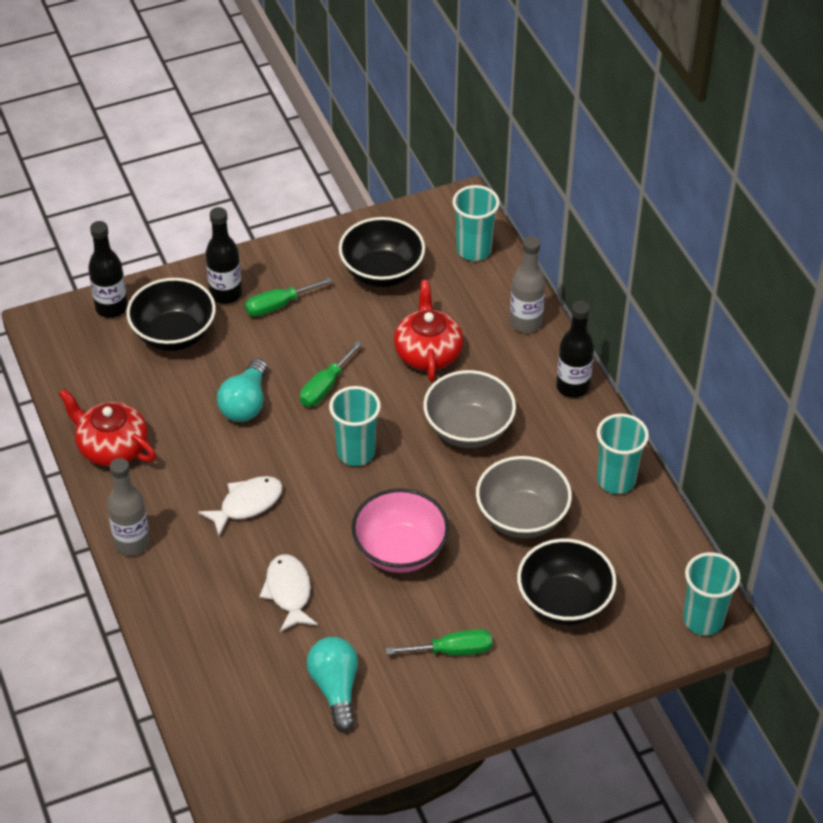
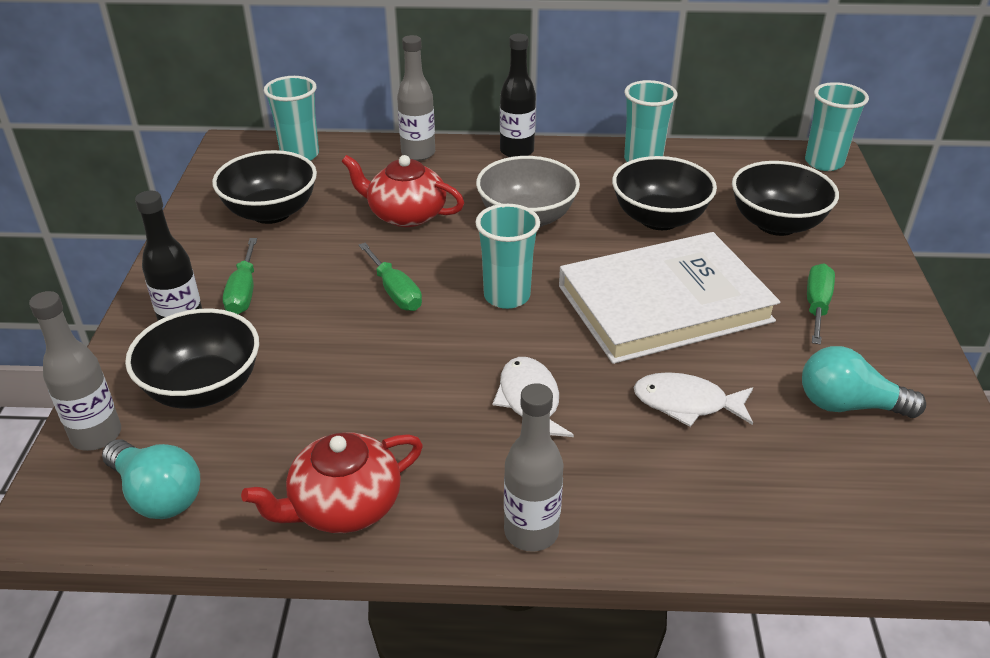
camera: 65 degrees left, 10 degrees down
black bottle [88,221,128,318] -> grey bottle [29,291,121,451]
turquoise light bulb [217,359,268,422] -> turquoise light bulb moved to [102,439,200,519]
pink bowl [352,488,449,573] -> white book [559,232,780,364]
grey bowl [476,456,572,538] -> black bowl [612,156,717,230]

